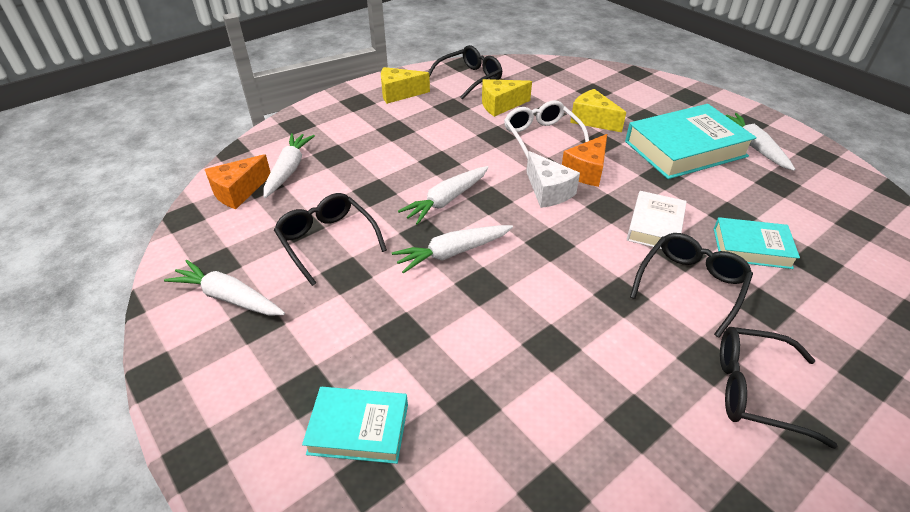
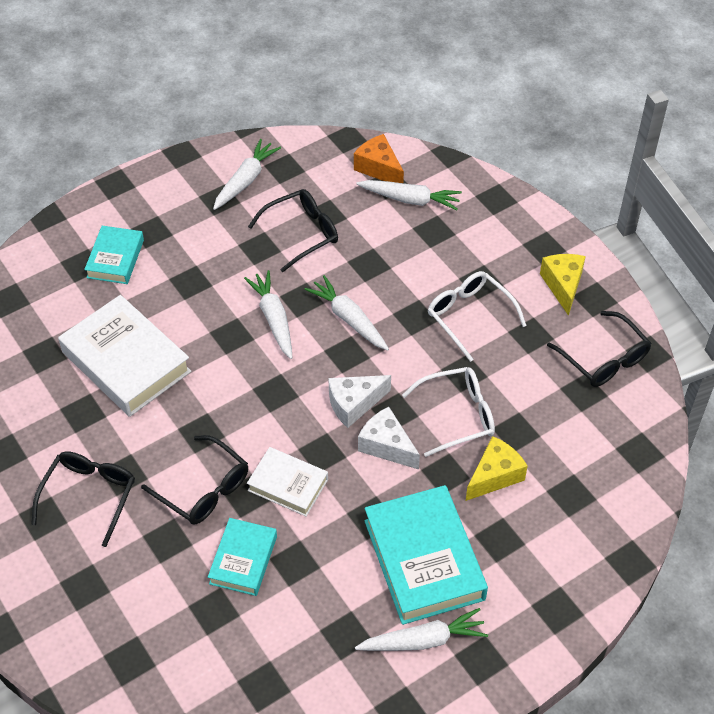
camera: 95 degrees right, 10 degrees up
yellow cheese [482,79,532,117] -> none
orange cheese [562,134,607,187] -> white cheese [358,407,420,470]
none -> white book [58,295,191,417]
none -> white glasses [428,271,527,362]

